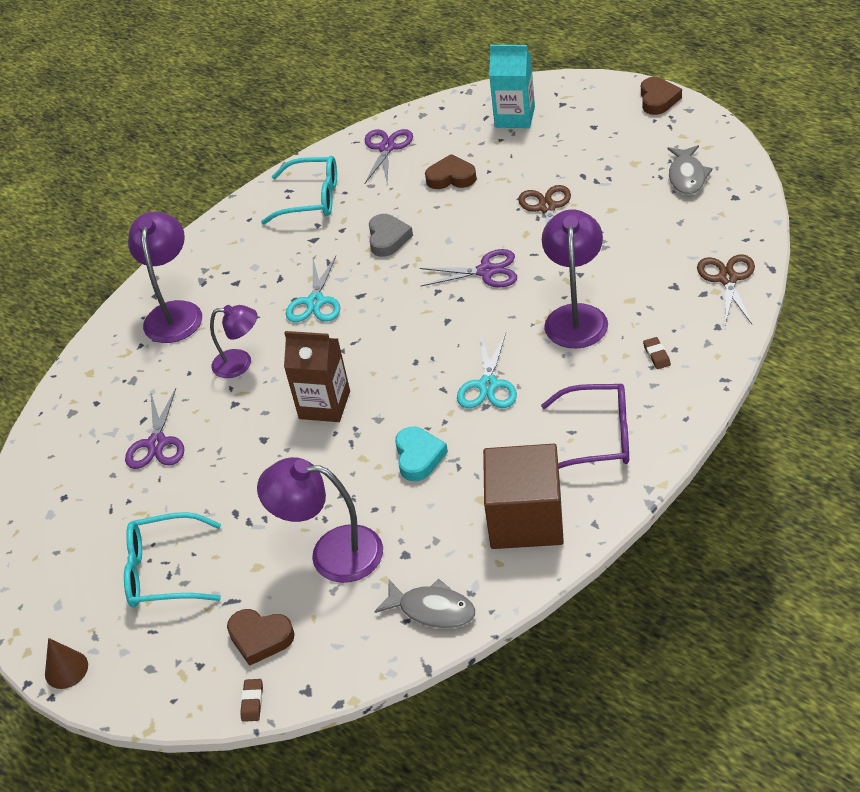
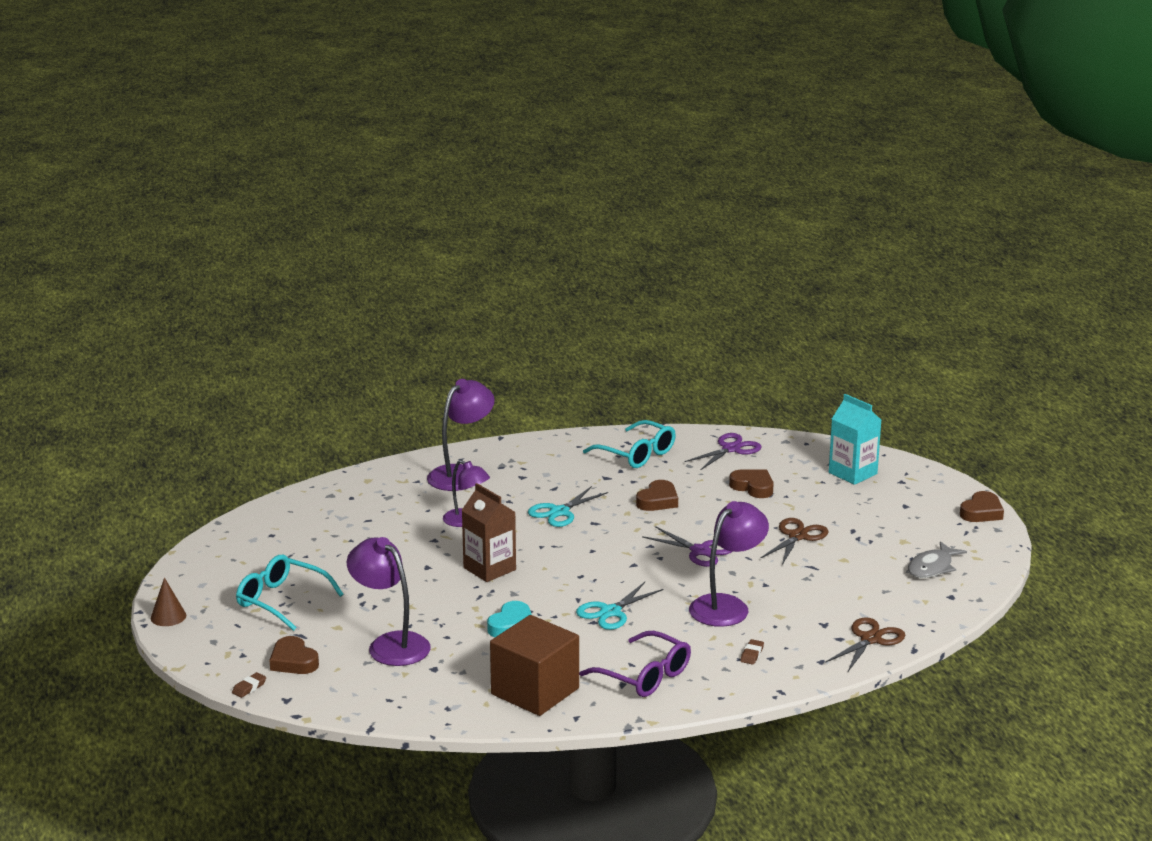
camera: 30 degrees right, 20 degrees down
purple scissors [125,388,184,469] -> none
grey heart [369,214,413,257] -> brown heart [636,480,678,511]
grey fish [374,579,475,628] -> none

